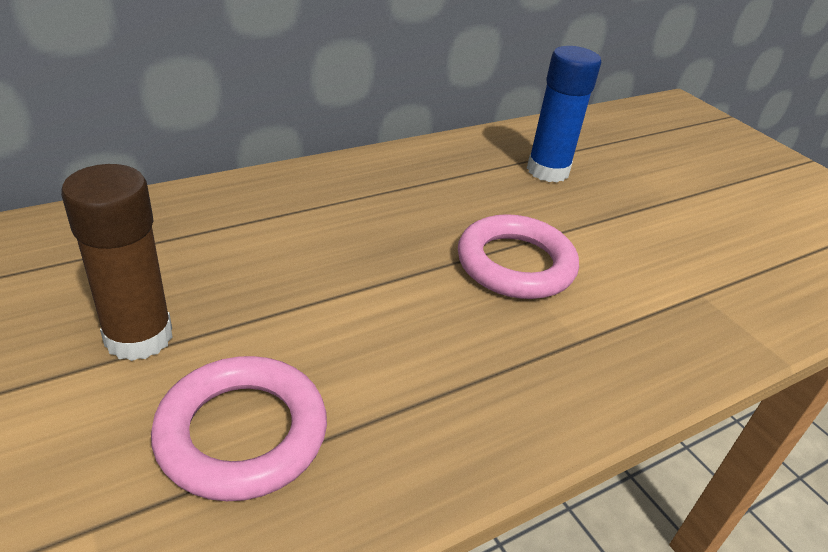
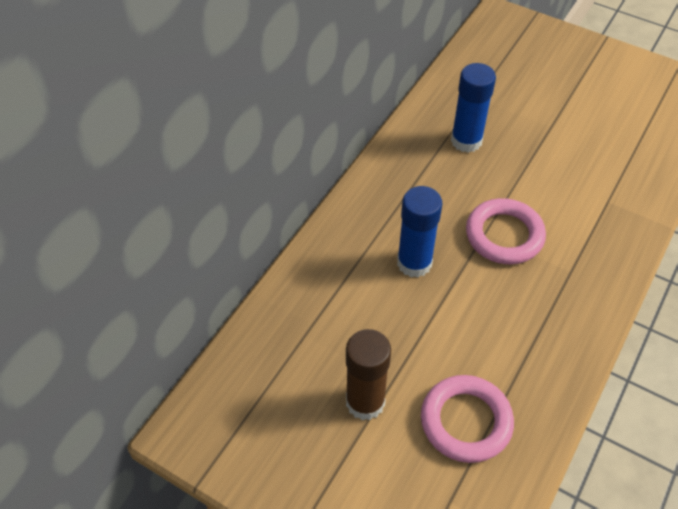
camera: 25 degrees left, 15 degrees up
none -> blue glue stick [397,186,442,278]

